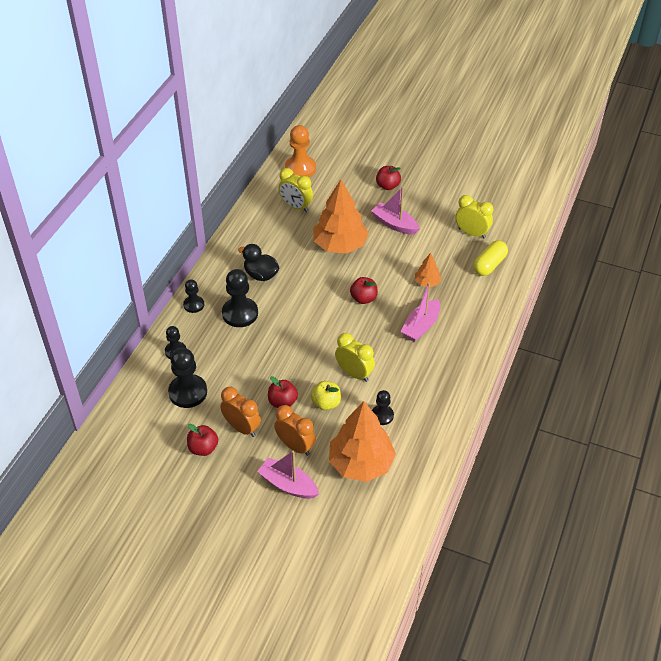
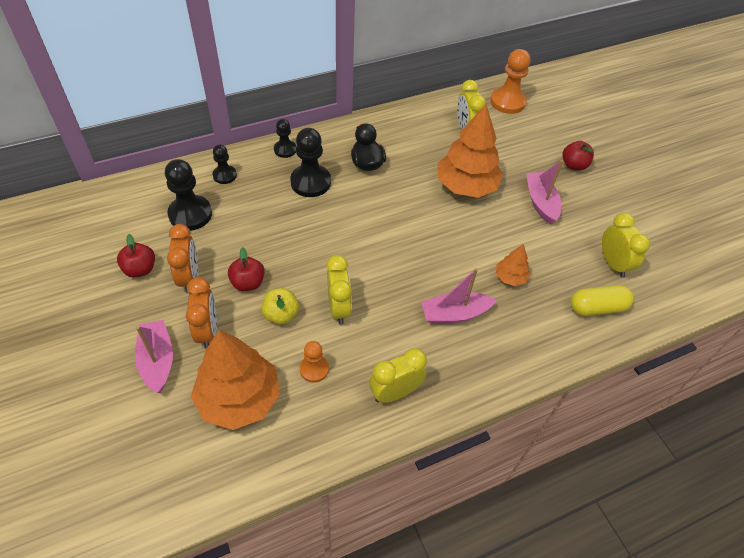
camera: 40 degrees right, 5 degrees up
red apple [350,277,378,304] -> none
black pawn [372,390,394,425] -> orange pawn [300,341,329,383]
none -> yellow clock [369,348,427,403]

